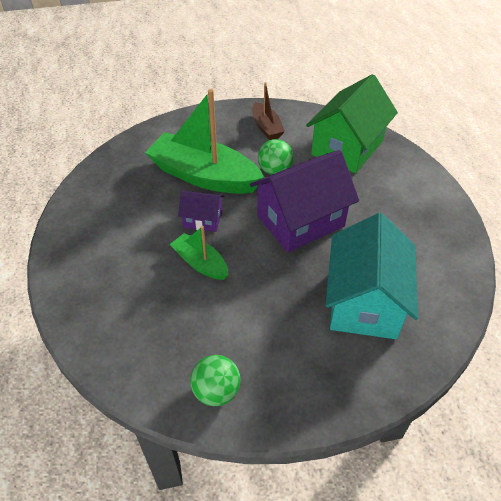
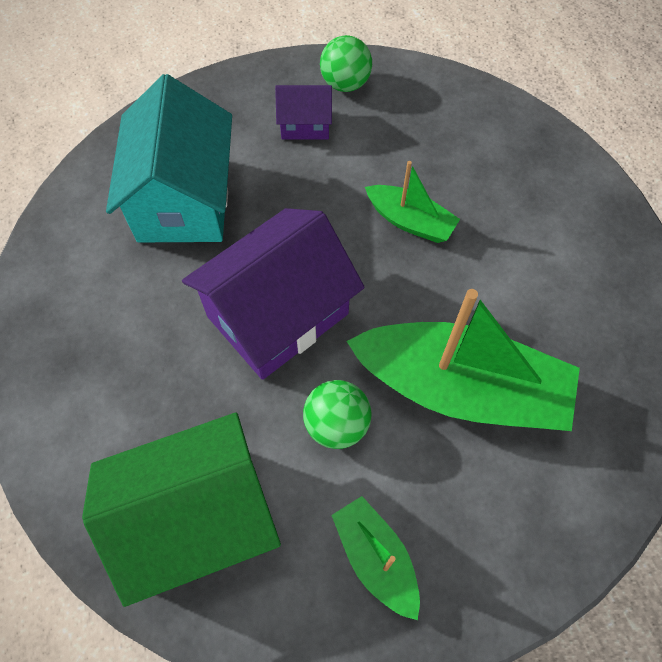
camera: 170 degrees right, 15 degrees up
purple house [178,191,224,232] -> purple house moved to [275,85,332,139]
brown boat [252,82,285,140] -> green boat [332,496,420,620]
green house [306,74,398,173] -> green house turned 45 degrees clockwise [82,413,281,607]

